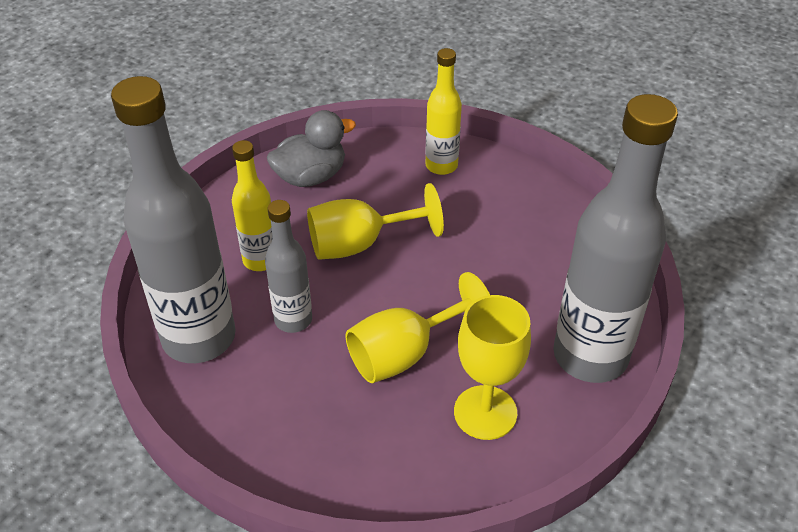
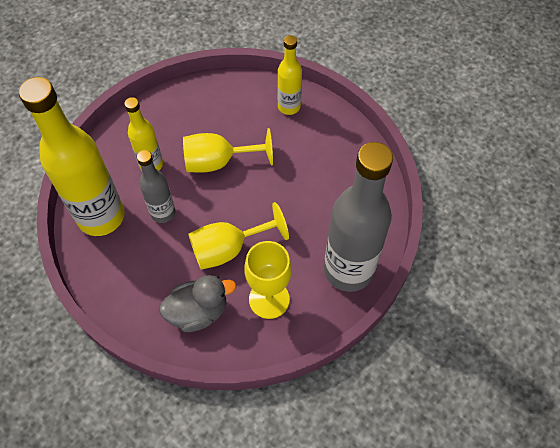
camera: 10 degrees right, 15 degrees up
grey bottle [111,76,236,363] -> yellow bottle [19,77,124,236]
grey duck [267,110,356,187] -> grey duck moved to [159,275,236,332]

